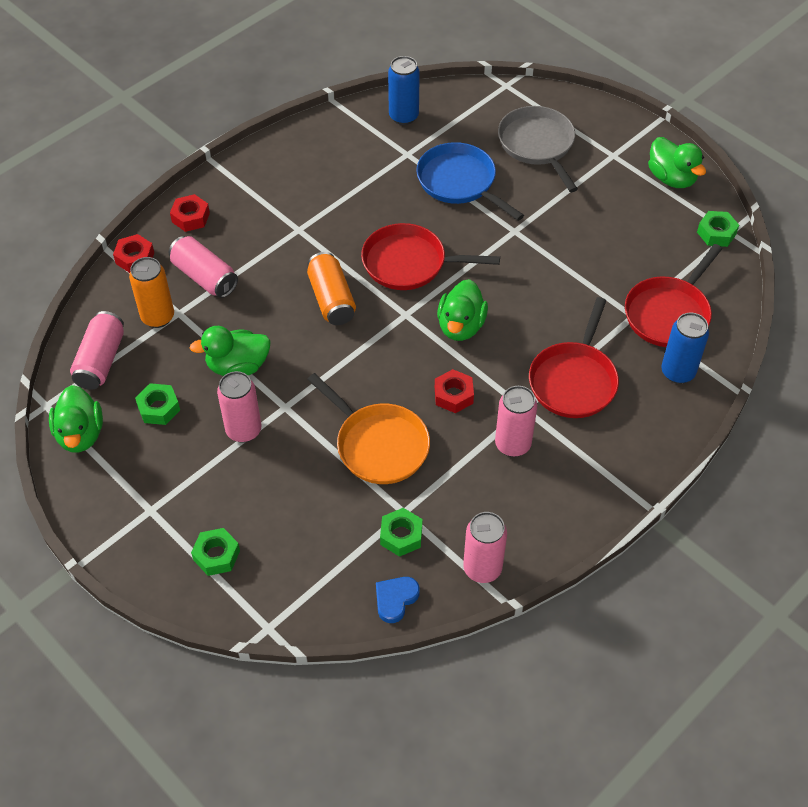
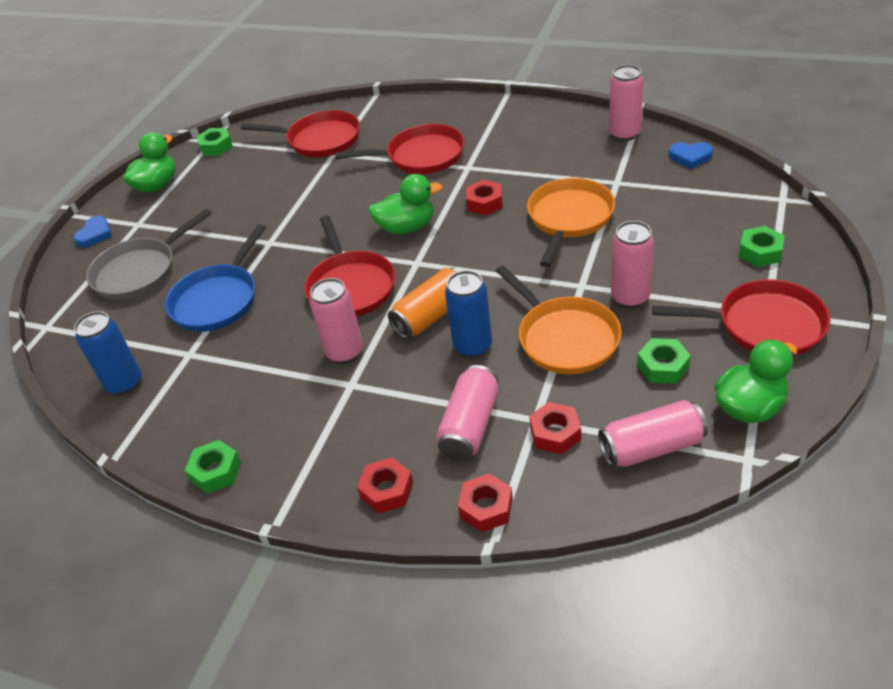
camera: 110 degrees left, 10 degrees down
orange can [129,257,174,328] -> red nut [529,402,581,454]
green duck [190,326,271,376] -> orange pan [496,265,622,374]
green nut [380,508,423,557] -> green nut moved to [185,440,241,493]
pink can [495,386,537,457] -> pink can moved to [310,278,363,364]
blue can [661,313,709,384] -> blue can moved to [445,270,492,358]
none -> blue heart [73,216,112,248]
none -> red pan [652,279,831,356]

